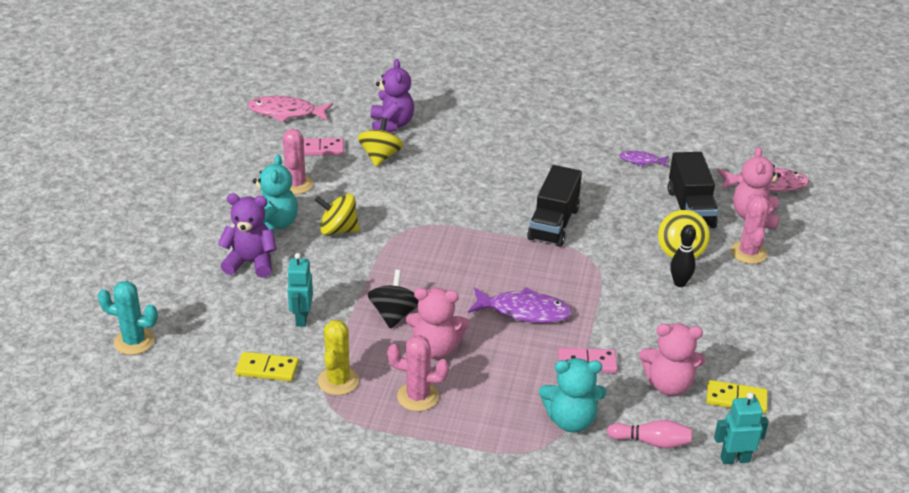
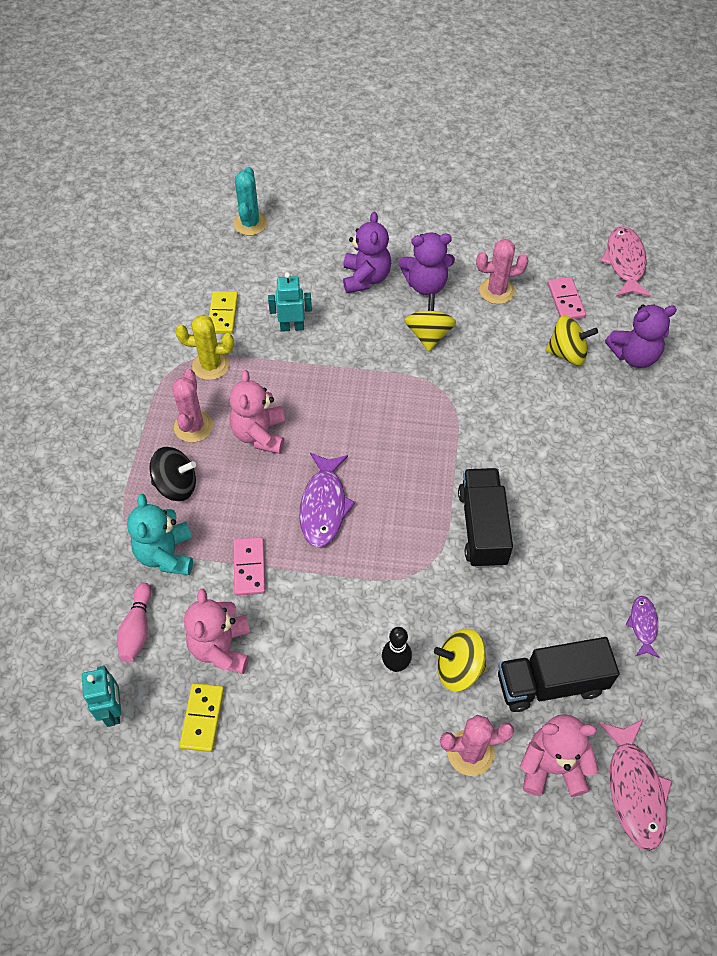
camera: 85 degrees right, 20 degrees up
turquoise teddy bear [253,155,298,233] -> purple teddy bear [399,232,455,295]
black spinning top [368,270,419,329] -> black spinning top moved to [149,447,196,501]
black truck [527,165,582,247] -> black truck turned 75 degrees clockwise [458,468,513,568]

